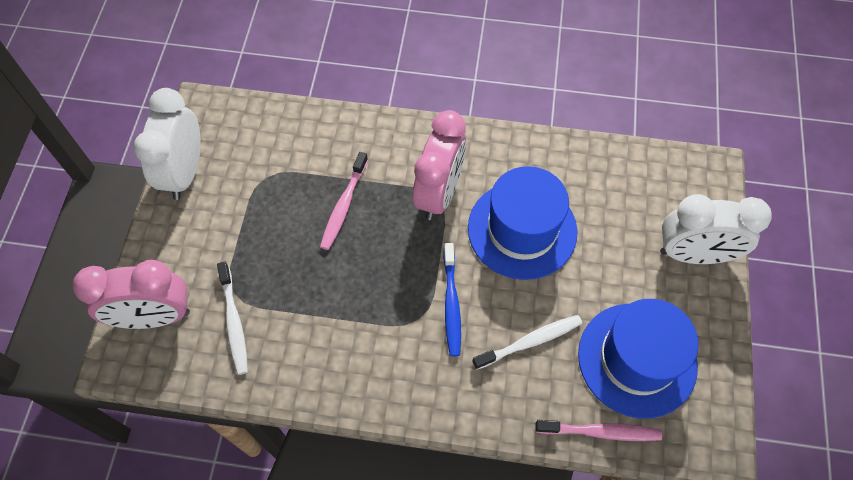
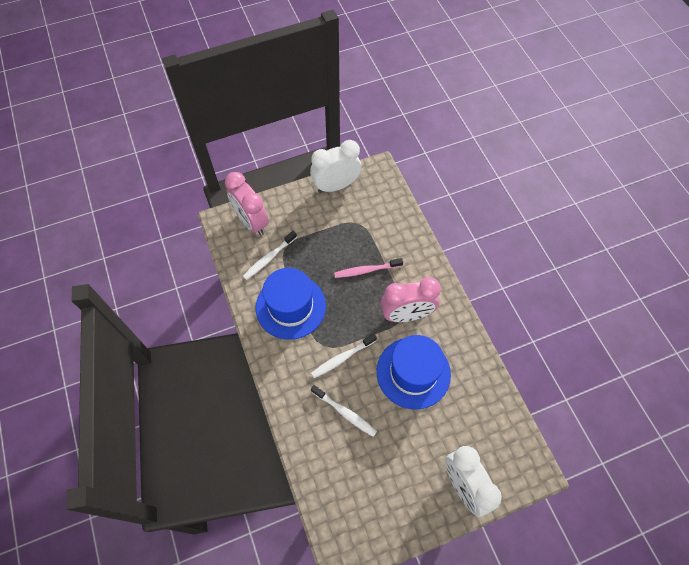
camera: 60 degrees right, 0 degrees up
blue toothbrush [443,243,461,356] -> white toothbrush [311,334,377,378]
pink toothbrush [536,420,662,441] -> none
blue hat [578,299,698,418] -> blue hat moved to [256,268,326,340]

